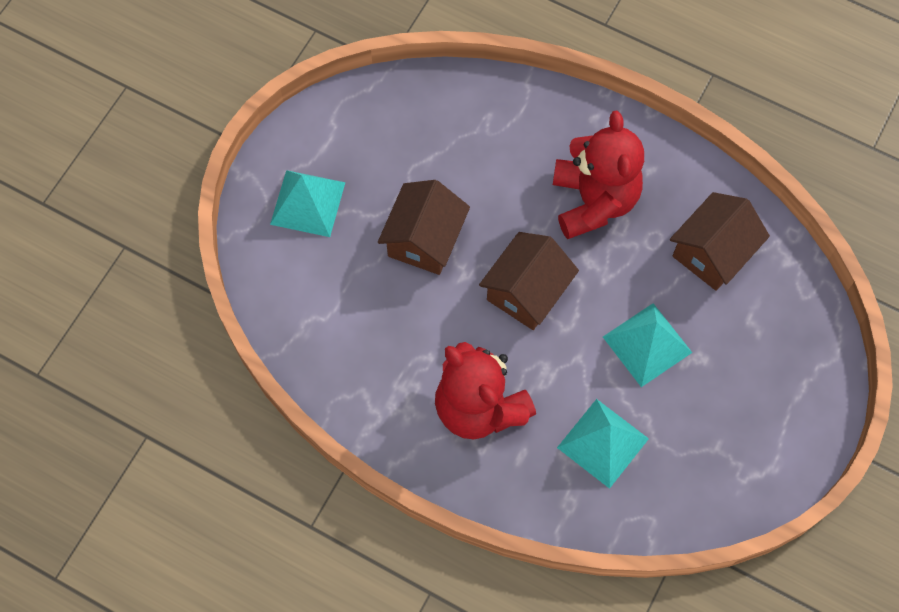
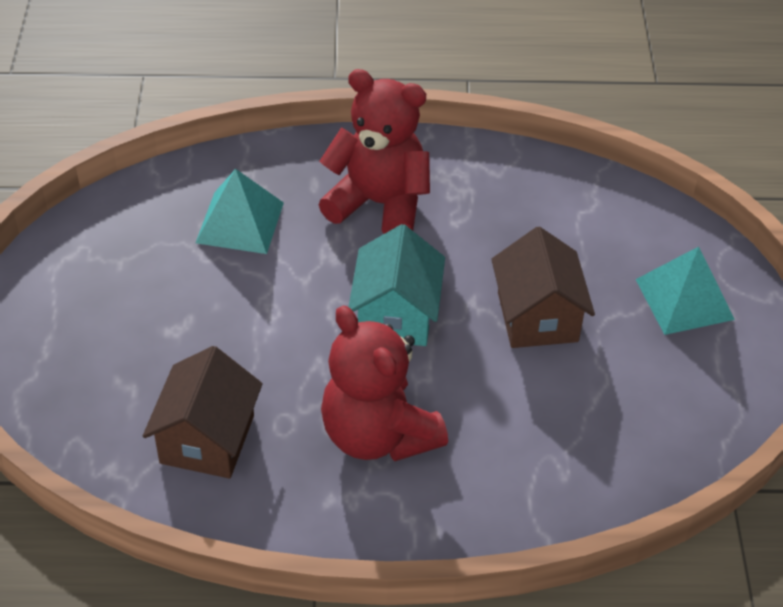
camera: 150 degrees right, 20 degrees down
brown house [479,232,579,330] -> turquoise house [349,224,445,346]
turquoise pyramid [603,303,692,387] -> none

